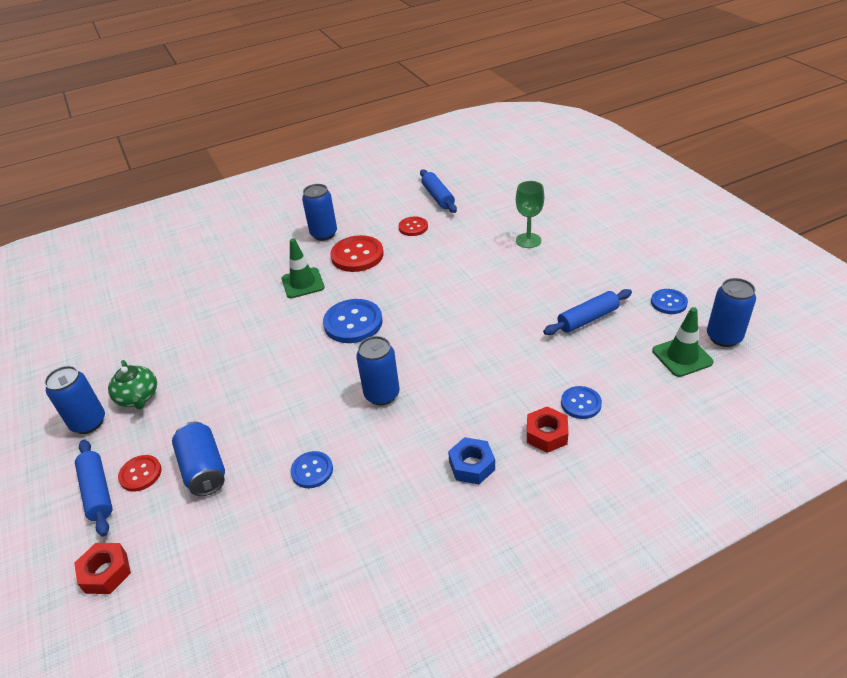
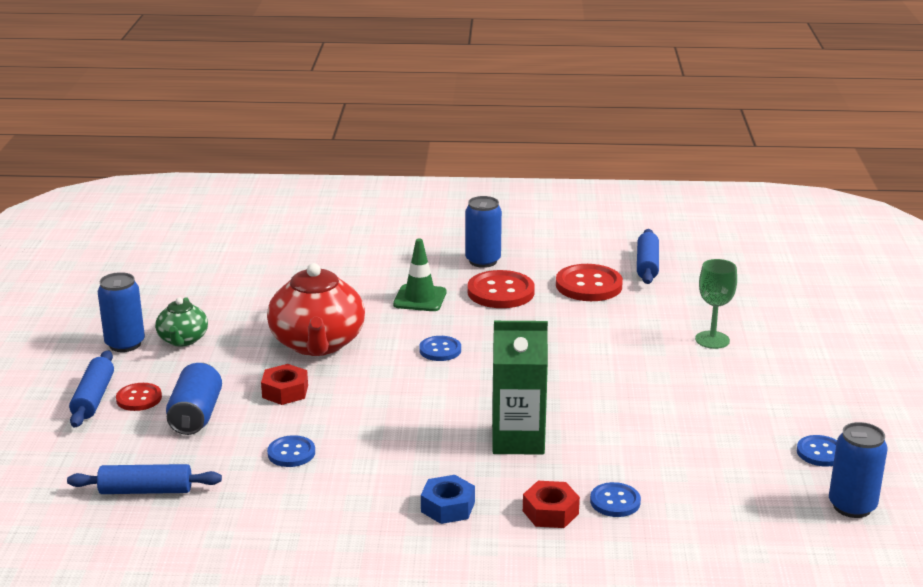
camera: 25 degrees right, 15 degrees down
red nut [74,543,131,594] -> red nut moved to [261,364,308,405]
blue button [323,299,383,343] -> blue button [419,336,461,361], size x0.58
blue can [356,336,400,405] -> none
red button [399,217,428,236] -> red button [556,264,623,301], size x1.72
blue rolling pin [543,289,632,335] -> blue rolling pin moved to [67,464,222,494]
green traffic cone [652,307,713,377] -> none
none -> red teapot [267,263,365,356]
none -> green carton [492,321,548,455]

